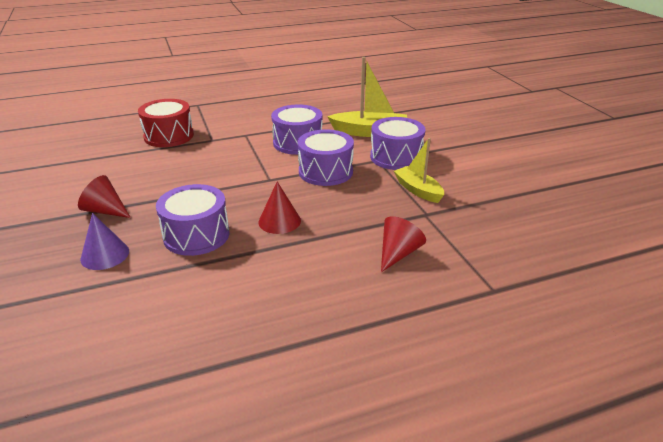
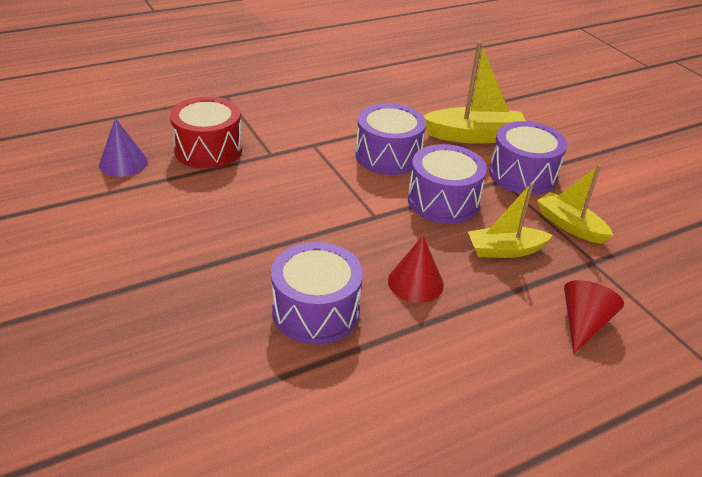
camera: 10 degrees left, 5 degrees up
red cone [78,175,131,218] -> none
purple cone [80,213,129,270] -> purple cone moved to [99,118,148,177]
none -> yellow boat [468,183,553,258]

